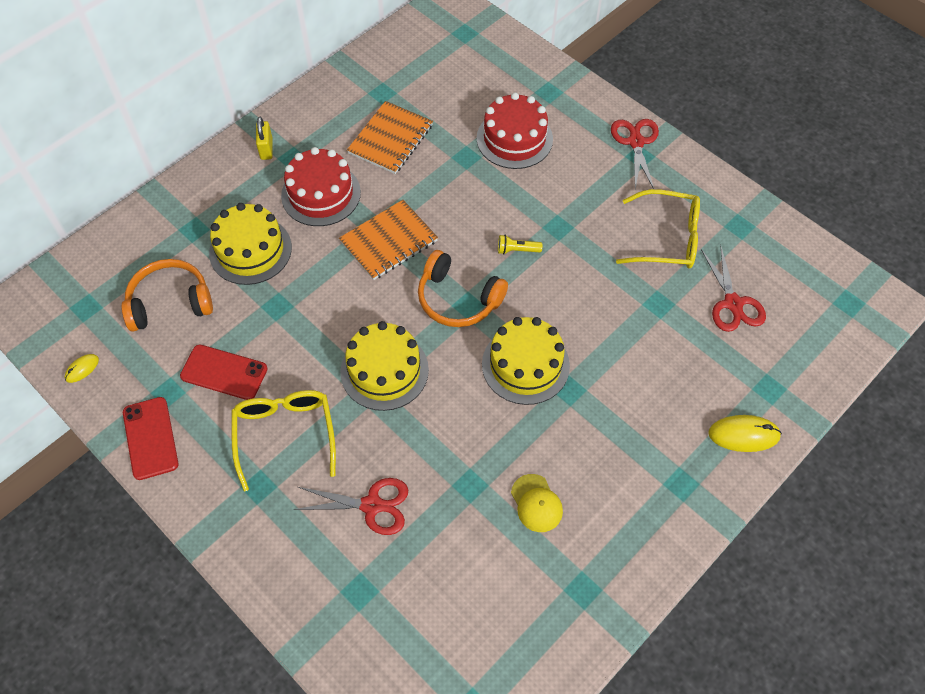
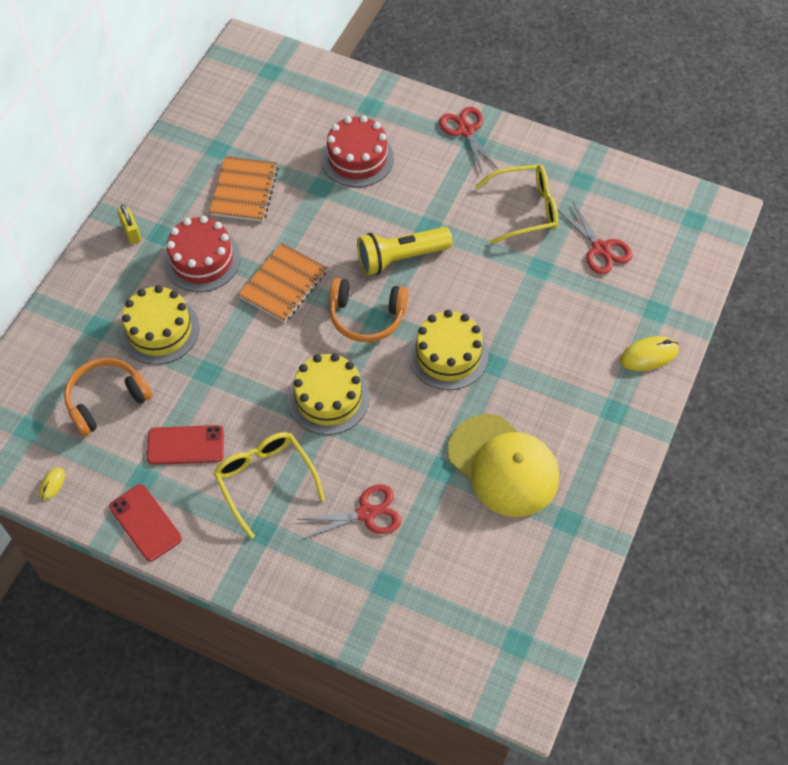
camera: 20 degrees left, 0 degrees up
yellow flashlight [498,235,542,255] -> yellow flashlight [357,227,453,275], size x2.28
yellow cap [511,474,563,532] -> yellow cap [448,414,559,517], size x2.21

